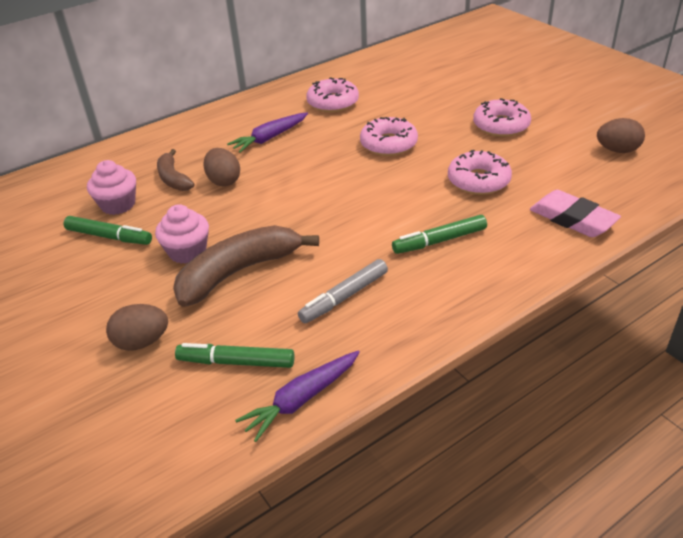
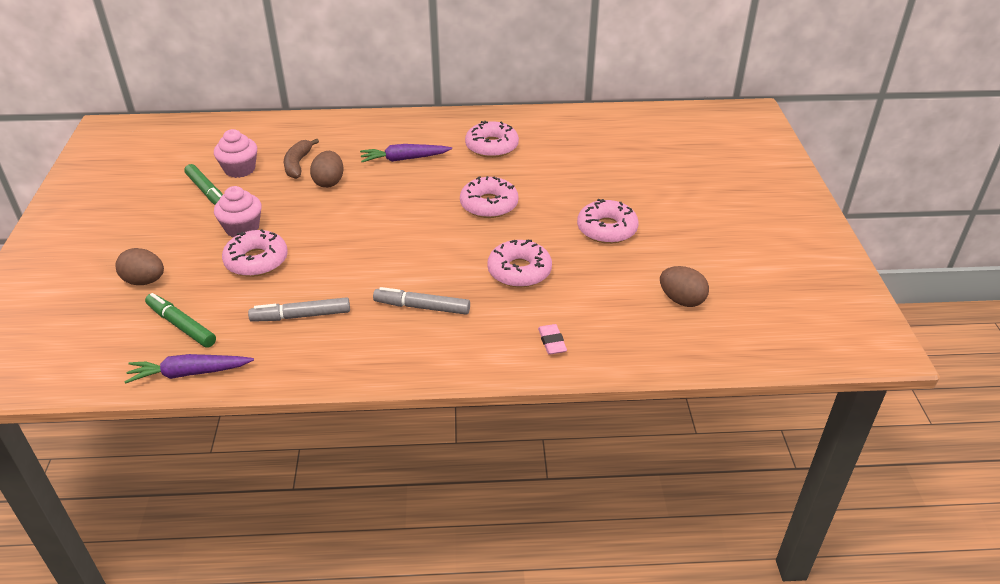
camera: 30 degrees right, 0 degrees up
brown banana [173,225,319,307] -> pink donut [222,229,288,277]
green marker [392,215,487,254] -> grey marker [373,287,470,315]
pink eraser [530,190,621,237] -> pink eraser [538,324,567,355], size x0.53

